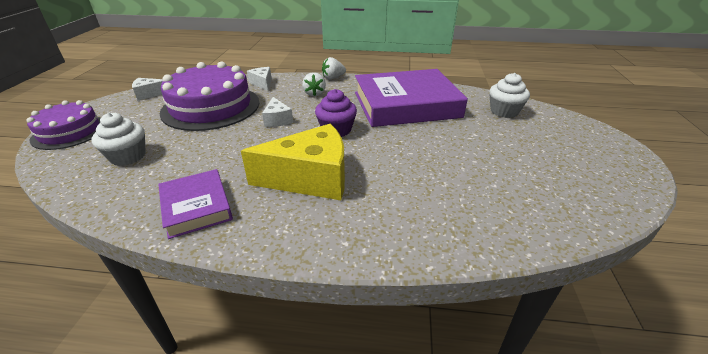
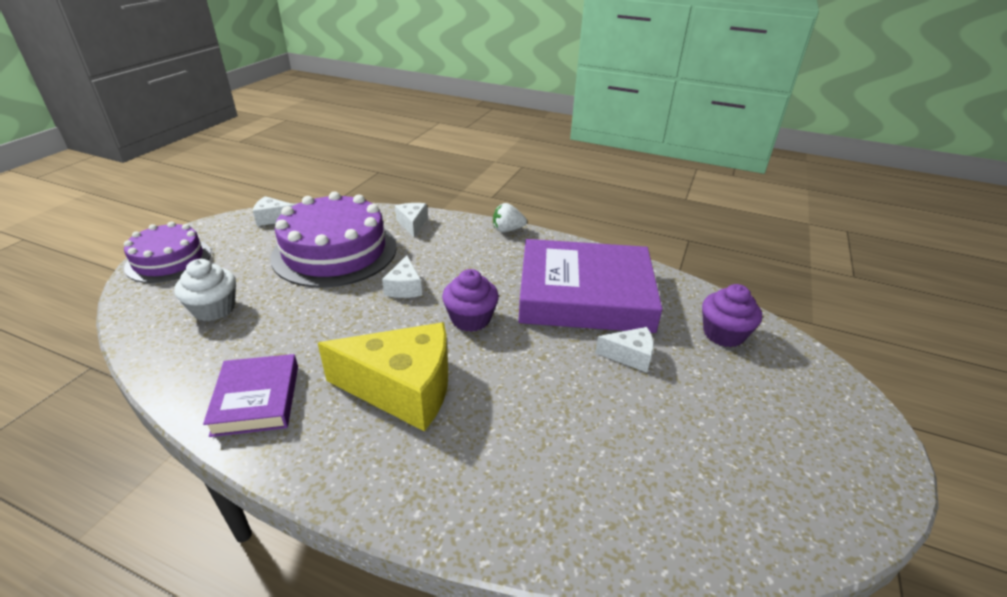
camera: 15 degrees right, 0 degrees up
white strawberry [302,72,326,96] -> none
white cupcake [489,73,530,118] -> purple cupcake [702,284,762,347]
none -> white cheese [595,327,654,373]

